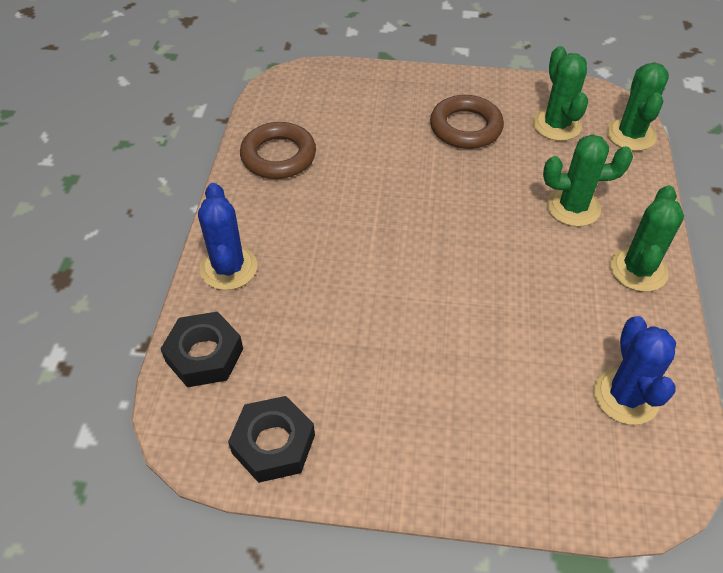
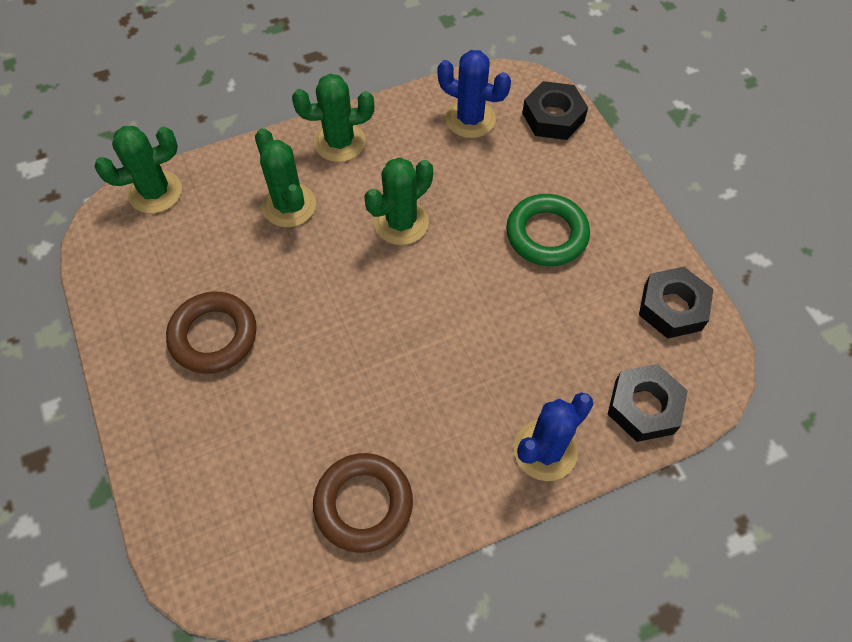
camera: 120 degrees left, 10 degrees up
green cactus [533,46,588,141] -> green cactus moved to [364,157,433,245]
blue cactus [593,316,676,425] -> blue cactus turned 60 degrees clockwise [437,50,511,138]
none -> green ring [506,194,590,266]
none -> black nut [522,81,588,140]

